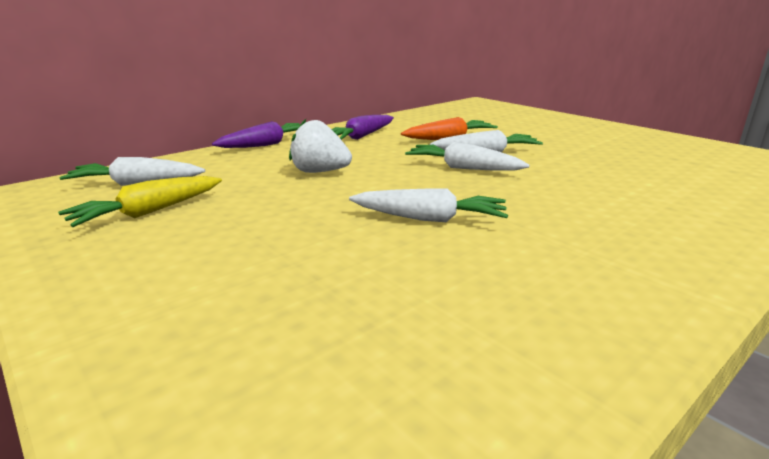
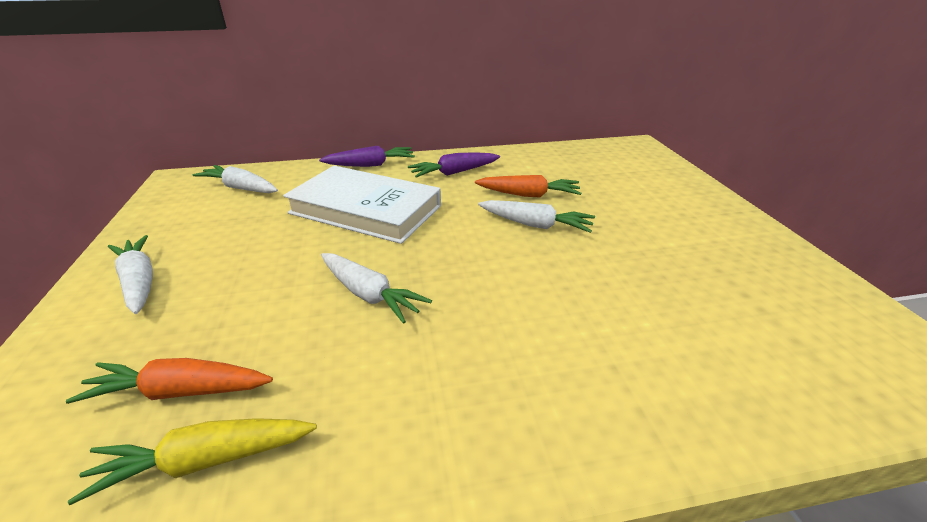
camera: 30 degrees right, 10 degrees up
yellow carrot [58,176,222,227] -> yellow carrot moved to [68,418,317,505]
white strawberry [289,119,352,173] -> white book [283,166,441,244]
white carrot [405,142,530,171] -> white carrot moved to [108,235,153,314]
none -> orange carrot [66,358,273,404]

